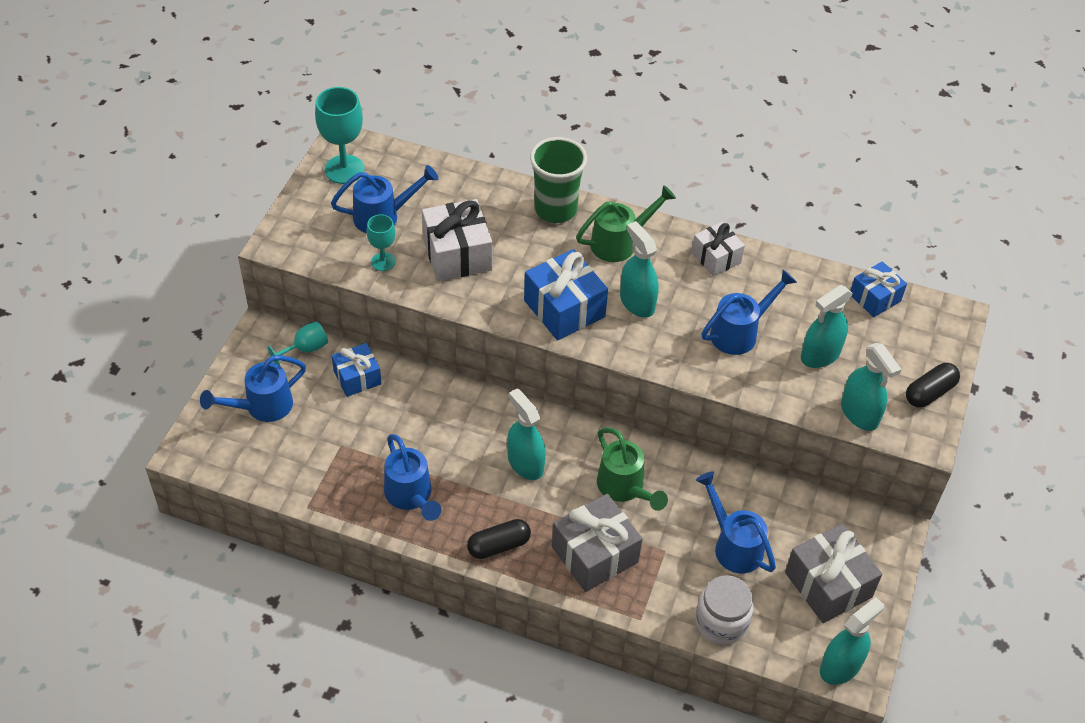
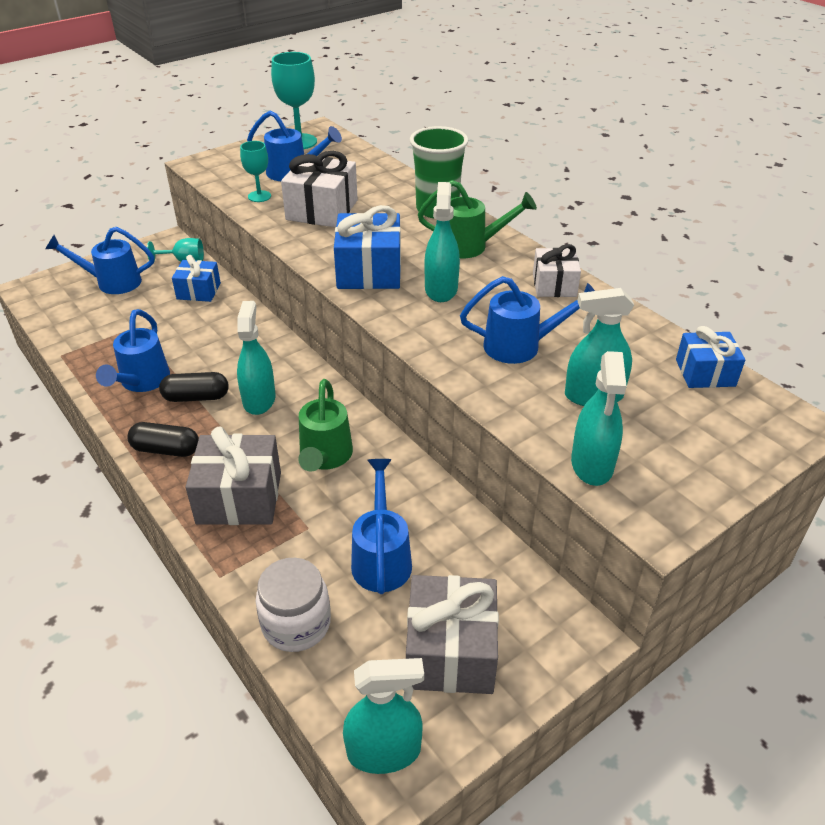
camera: 35 degrees right, 10 degrees down
black capsule [906,363,960,407] -> black capsule moved to [159,372,229,402]

